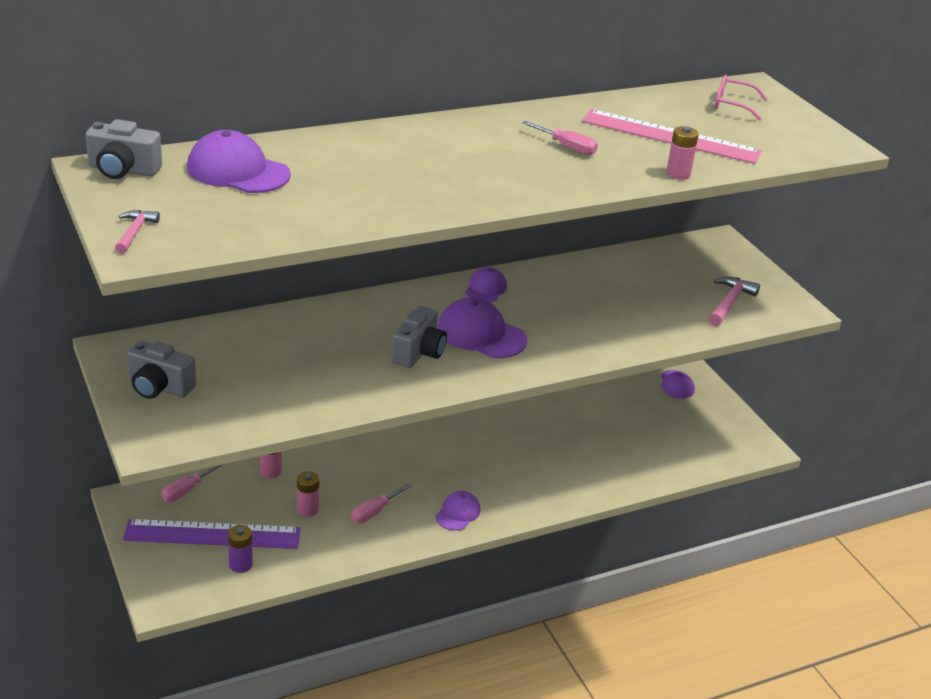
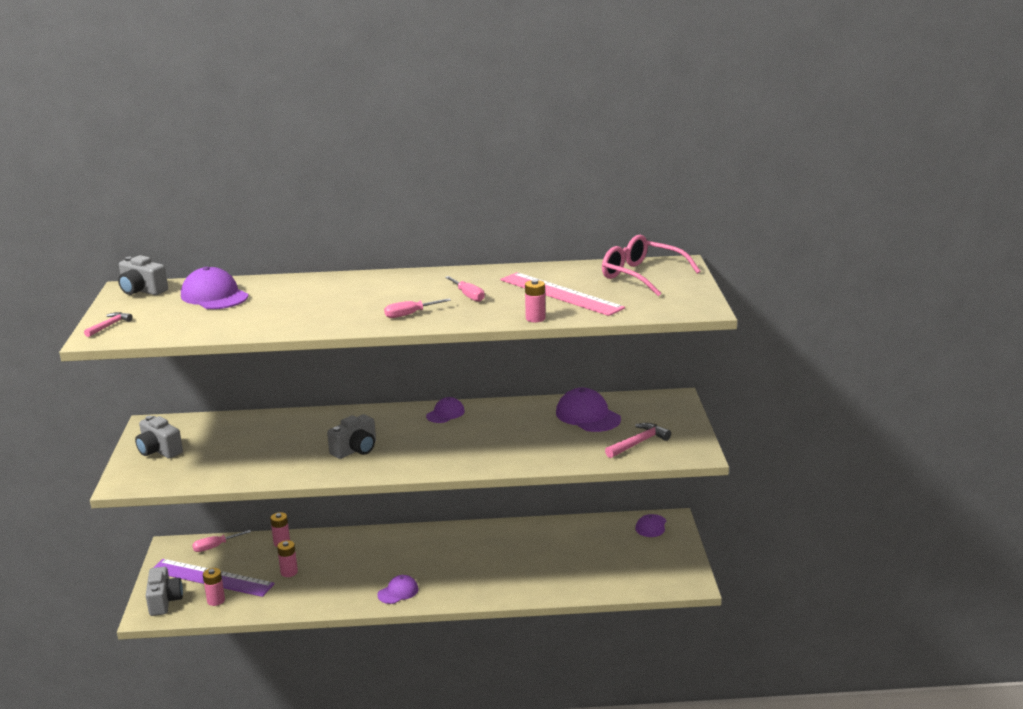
camera: 25 degrees right, 10 degrees down
purple battery [228,525,253,573] -> pink battery [203,568,225,606]
pink screwdriver [351,483,412,523] -> pink screwdriver moved to [384,298,451,318]
purple cap [437,297,527,358] -> purple cap moved to [556,388,621,432]
pink glasses [715,75,768,121] -> pink glasses [602,235,701,296], size x1.71
none -> grey camera [146,567,183,616]

